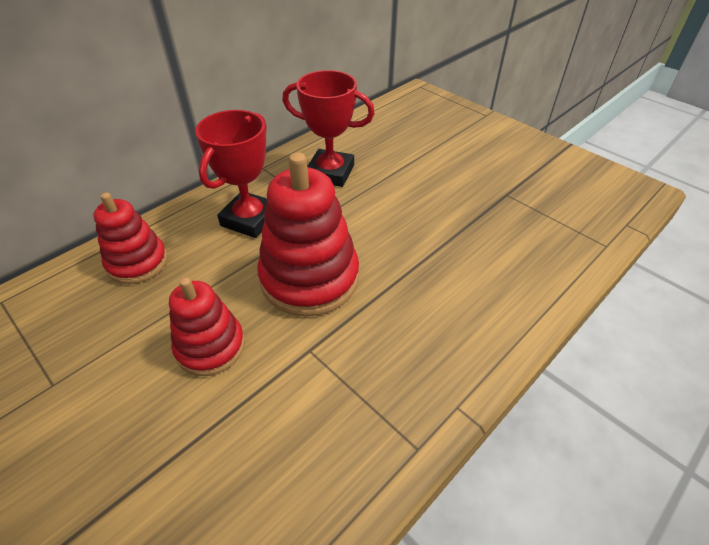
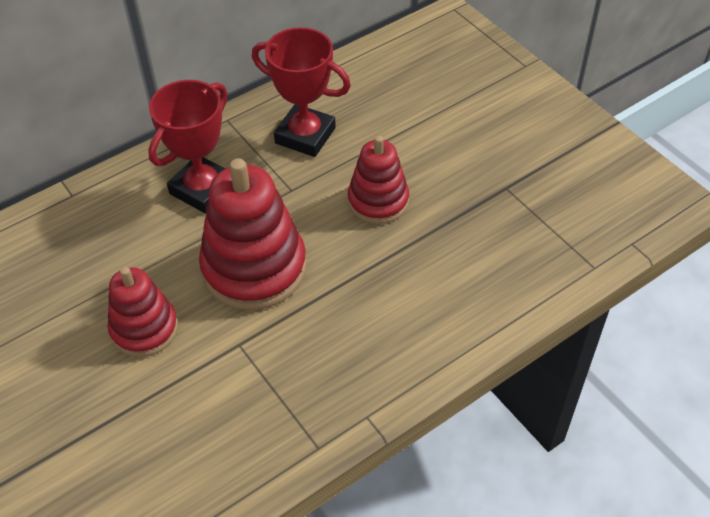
camera: 10 degrees right, 5 degrees up
red stacking toy [94,192,167,284] -> red stacking toy moved to [348,136,409,224]

